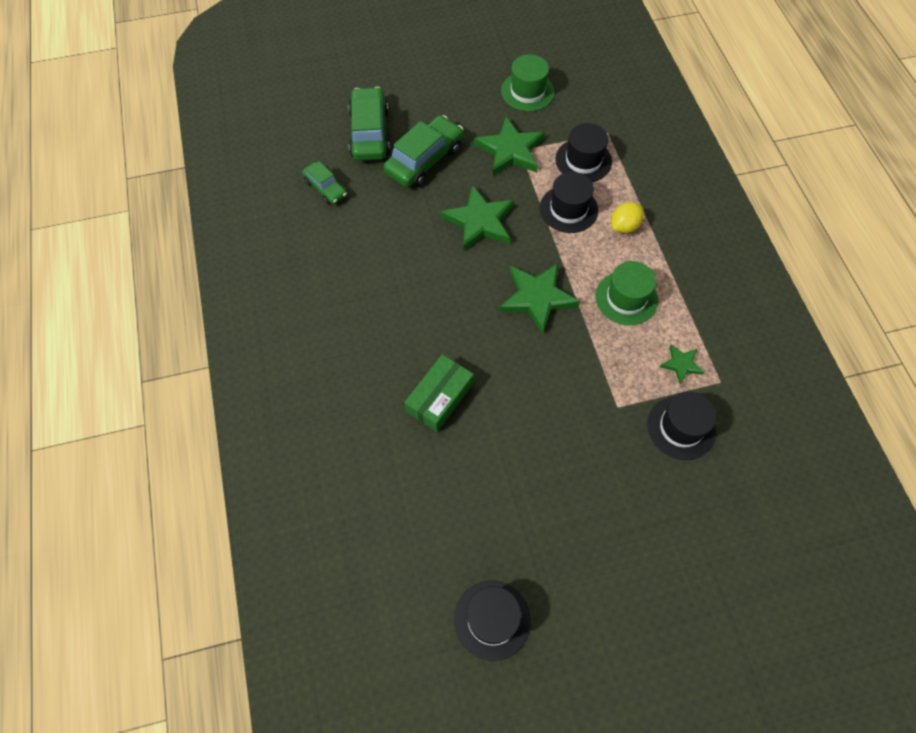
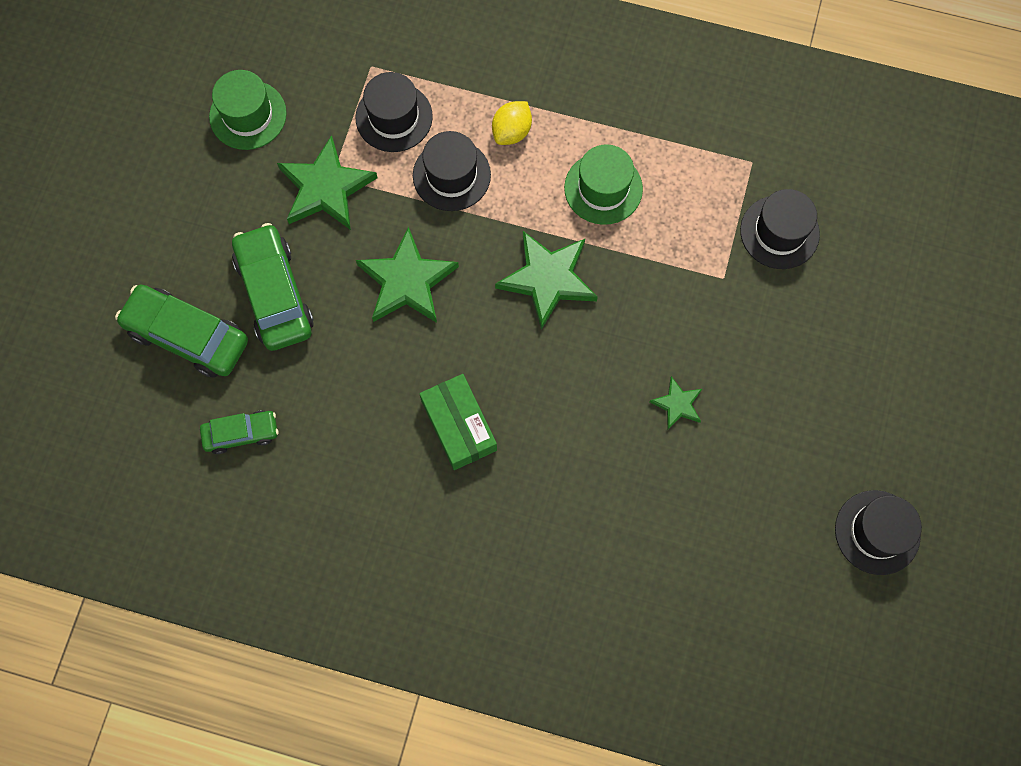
camera: 60 degrees left, 10 degrees up
green box [404,354,474,432] -> green box moved to [419,374,497,470]
yellow lemon [611,202,644,233] -> yellow lemon turned 45 degrees clockwise [492,101,532,145]
green star [660,344,704,384] -> green star moved to [650,376,702,429]

